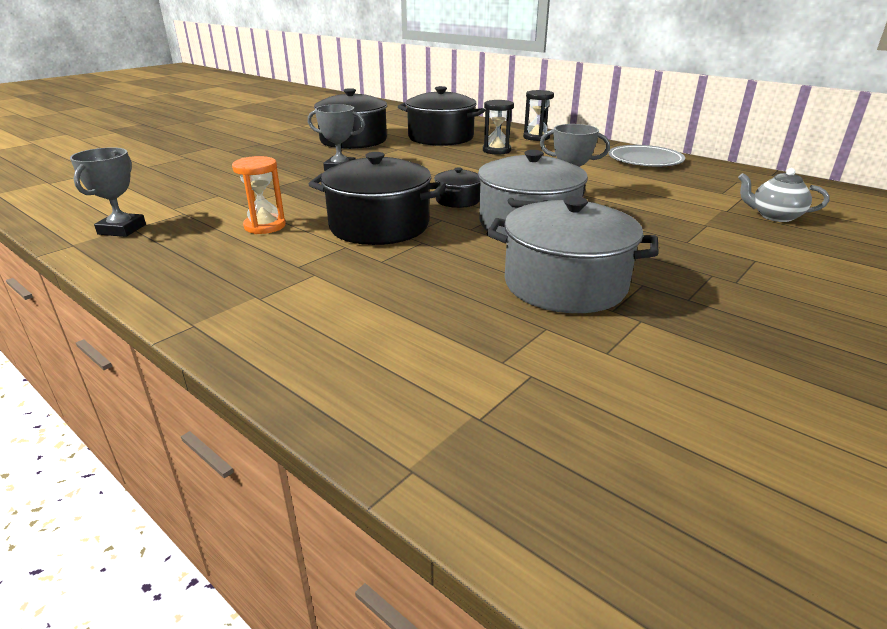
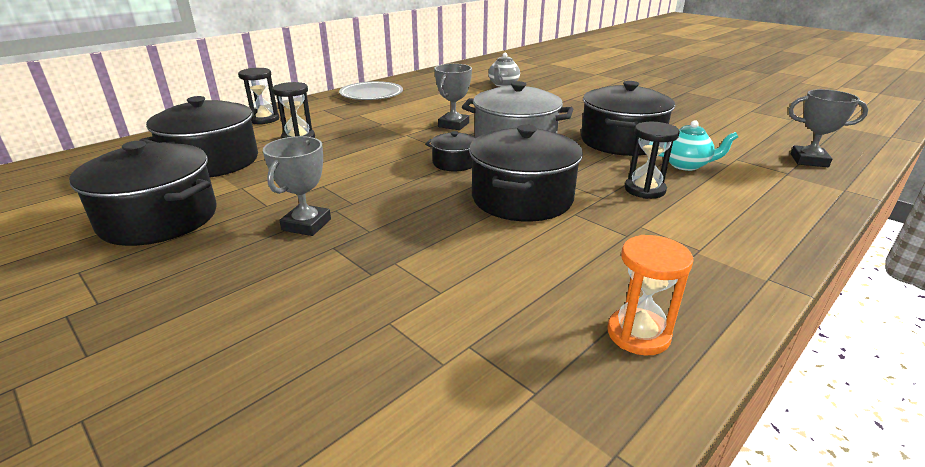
camera: 85 degrees left, 0 degrees up
grey trophy [70,147,146,237] -> grey trophy moved to [789,89,868,167]
orange hourglass [232,156,286,234] -> orange hourglass moved to [607,235,693,356]
grey pot [487,196,659,313] -> black pot [581,81,675,156]
none -> black hourglass [625,122,680,199]
none -> turquoise teapot [658,120,738,171]

